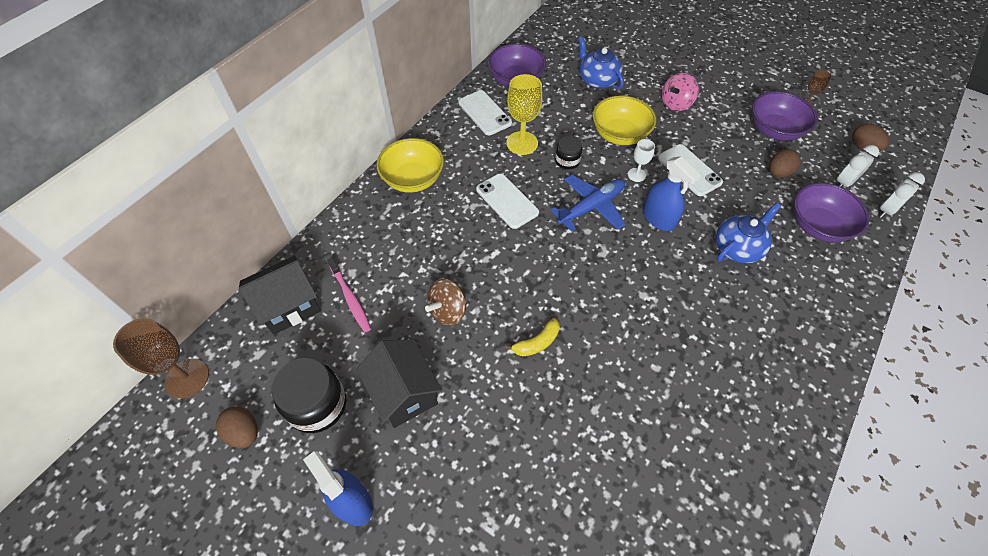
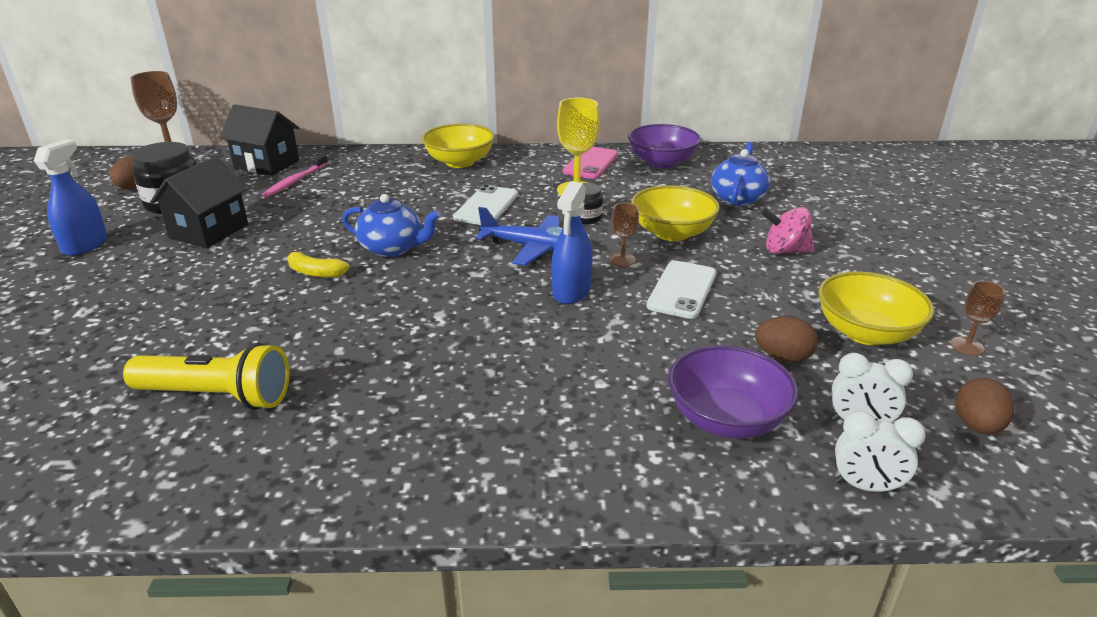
camera: 55 degrees right, 25 degrees down
brown spinning top [425,279,466,326] -> none
white phone [458,90,512,135] -> pink phone [563,147,618,179]
white goblet [628,139,655,182] -> brown goblet [610,203,639,266]
blue teapot [716,203,781,263] -> blue teapot moved to [342,194,441,257]
purple bowl [752,91,818,141] -> yellow bowl [818,271,934,345]
none -> yellow flashlight [123,343,289,410]

